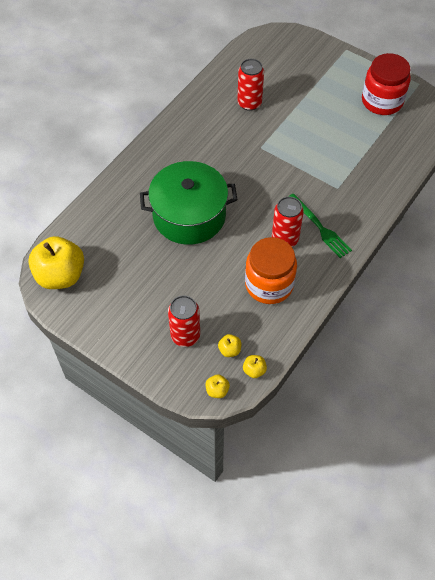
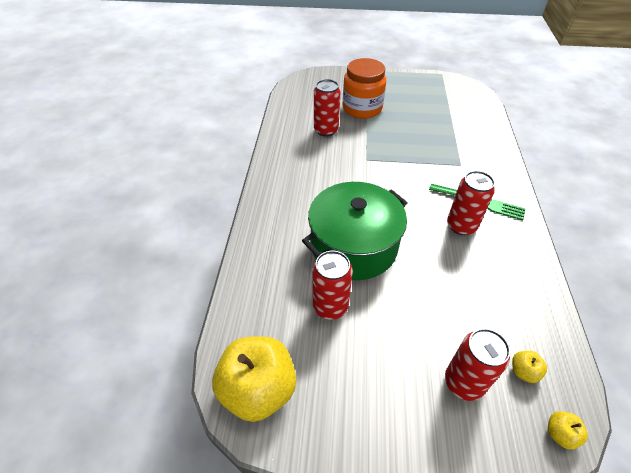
camera: 30 degrees left, 10 degrees down
yellow apple [243,355,267,378] -> none
orange jar [245,237,297,304] -> orange jar moved to [343,58,386,119]
red jar [362,53,411,115] -> none
none -> red can [312,251,353,320]

